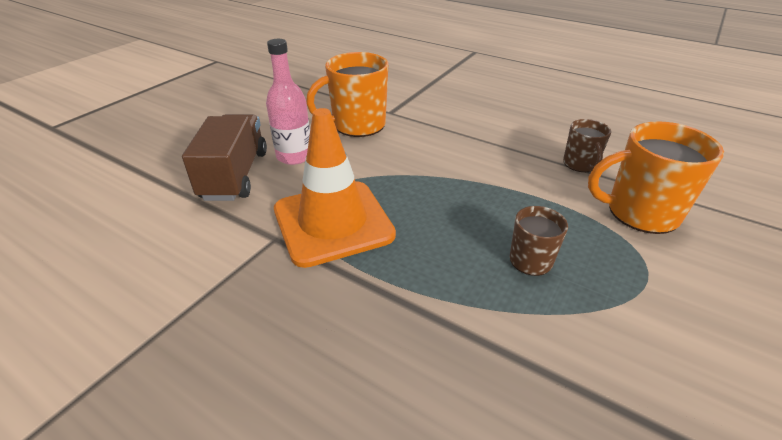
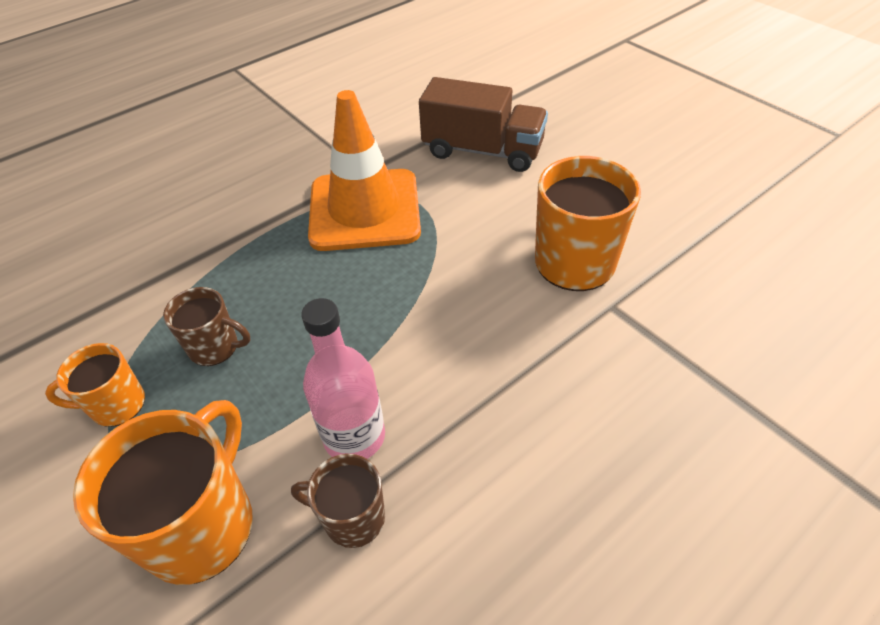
camera: 110 degrees right, 10 degrees up
pink bottle [266,39,310,165] -> pink bottle moved to [301,298,385,459]
none -> orange mug [45,343,145,427]

